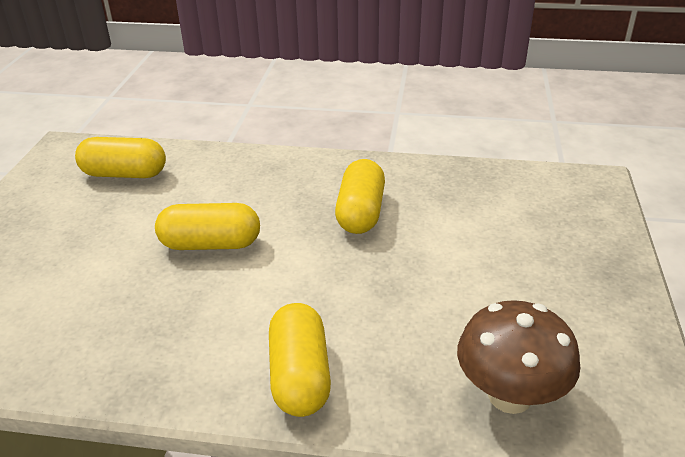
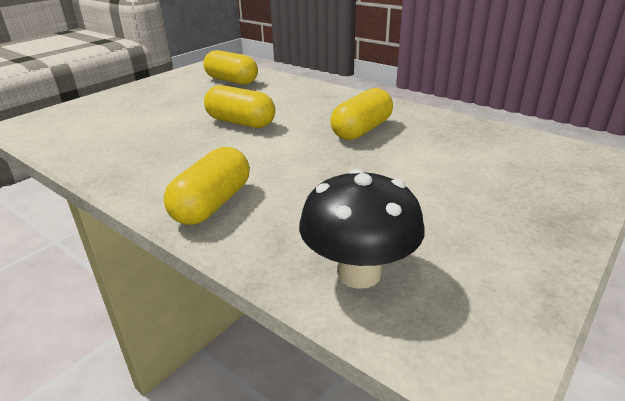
camera: 30 degrees right, 5 degrees down
brown mushroom [457,300,580,414] -> black mushroom [299,169,425,289]

